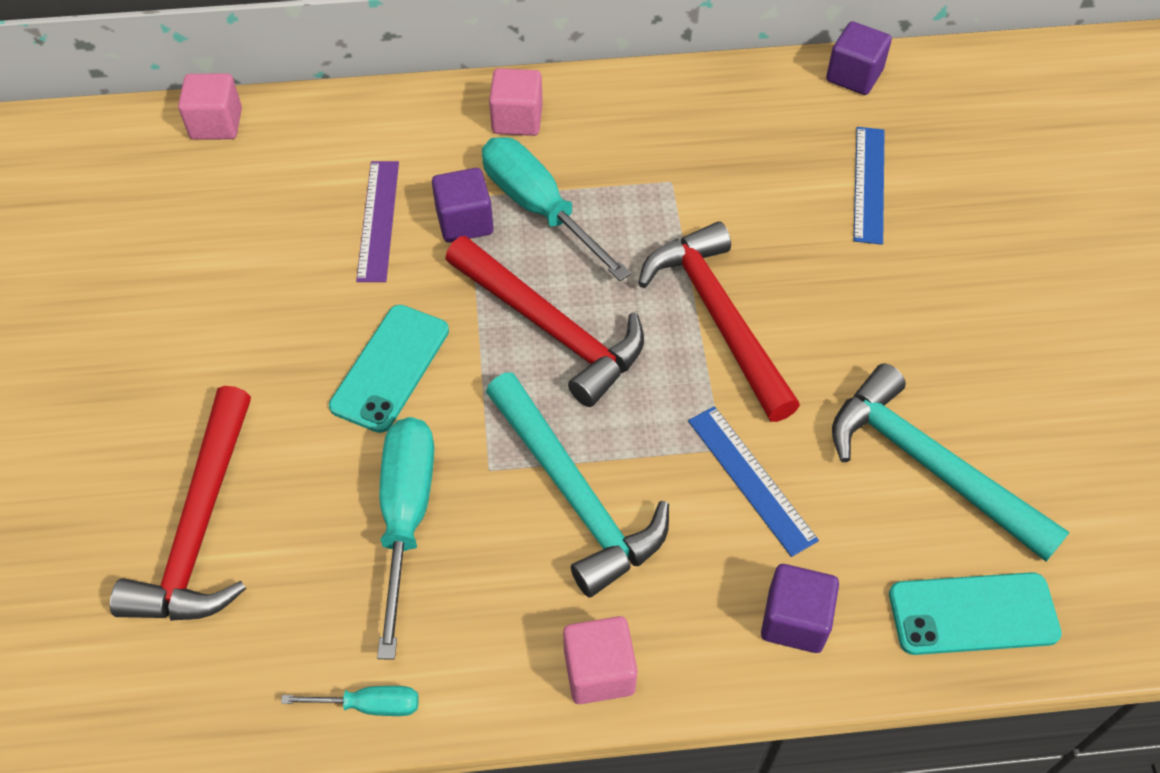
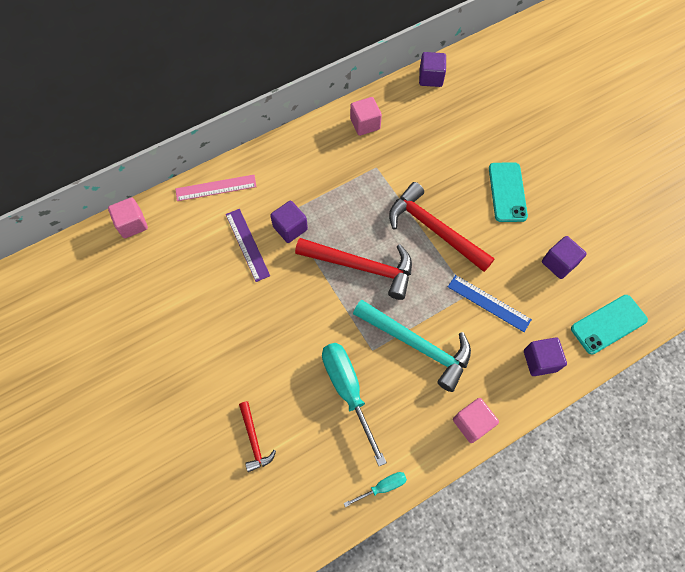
camera: 25 degrees left, 10 degrees up
red hammer [110,386,251,621] -> red hammer [239,401,276,472], size x0.51
turquoise phone [329,305,449,433] -> turquoise phone moved to [489,162,528,222]
turquoise screwdriver [482,137,631,281] -> none
pink cube [489,68,543,136] -> pink cube moved to [350,97,382,136]
turquoise hammer [832,363,1070,562] -> purple cube [542,236,587,279]
blue ruler [853,127,885,245] -> none
none -> pink ruler [175,175,257,201]

